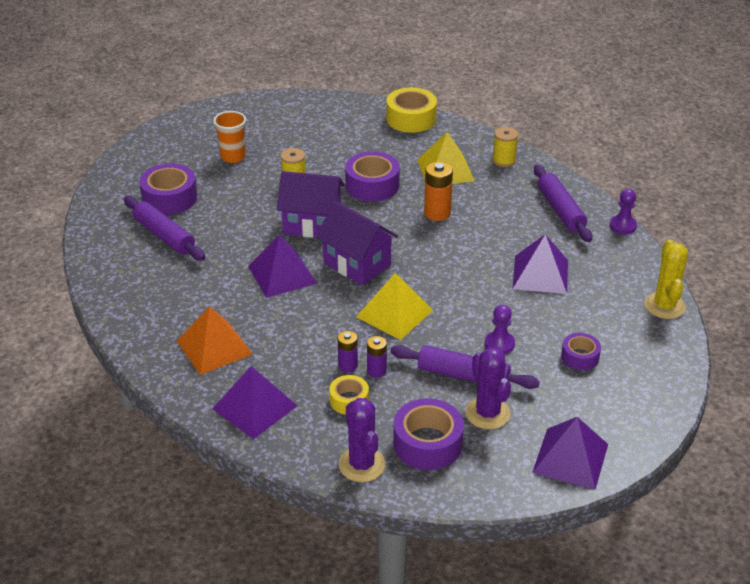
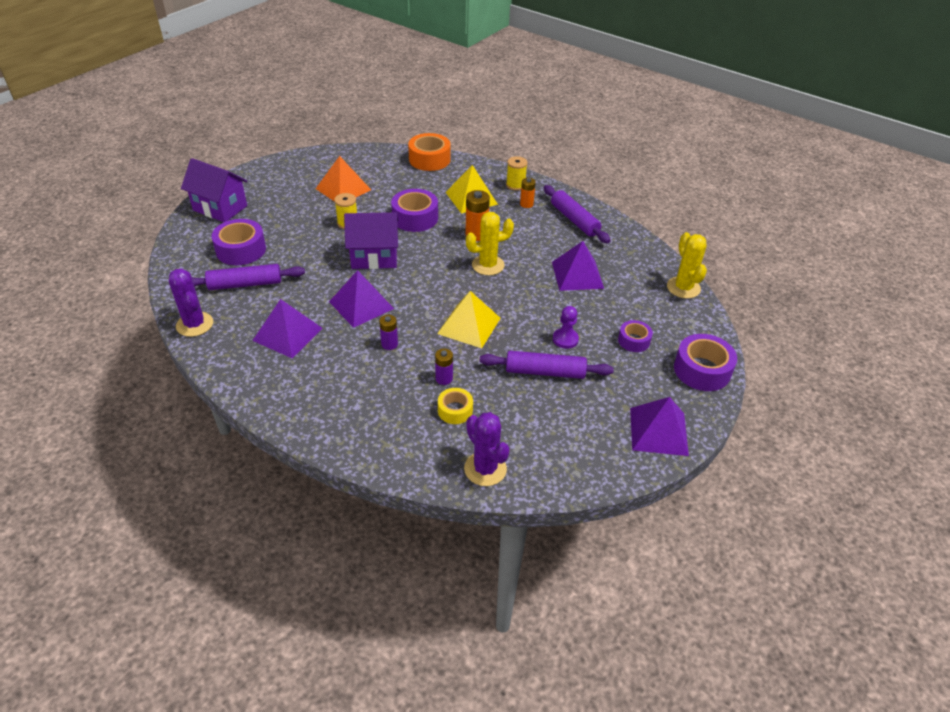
camera: 15 degrees left, 5 degrees up
purple rolling pin [124,196,205,261] -> purple rolling pin turned 45 degrees counterclockwise [192,264,305,290]
orange pyramid [177,306,253,375] -> orange pyramid moved to [316,156,371,201]
purple pyramid [212,366,297,439] -> purple pyramid moved to [252,299,323,358]
orange cup [213,111,246,163] -> none
purple house [316,201,398,285] -> purple house moved to [181,158,248,222]
purple battery [367,336,387,378] -> purple battery moved to [379,315,398,350]
yellow tape [386,88,437,133] -> orange tape [408,133,451,171]
purple tape [393,398,464,470] -> purple tape moved to [674,334,737,391]
purple cactus [465,348,511,429] -> purple cactus moved to [169,268,213,337]
purple pawn [610,189,637,234] -> none
none -> yellow cactus [466,212,514,275]
none -> orange battery [520,178,536,208]

